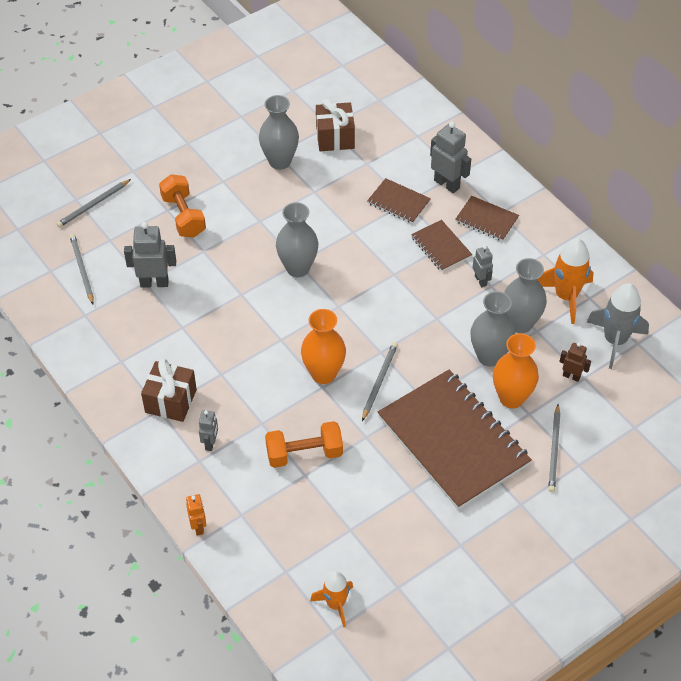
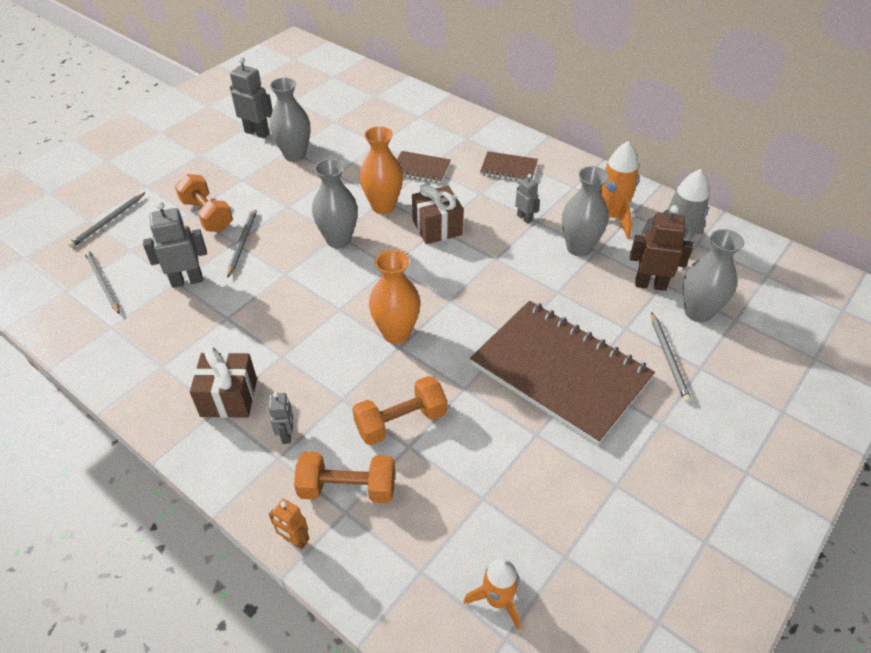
camera: 15 degrees left, 5 degrees down
orange robot [186,494,206,536] -> orange robot turned 150 degrees clockwise [269,499,309,549]
brown gift [316,99,355,151] -> brown gift moved to [412,184,463,244]
grey pencil [362,342,398,421] -> grey pencil moved to [227,209,257,278]
brown notebook [411,220,472,272] -> none
grey robot [430,122,471,193] -> grey robot moved to [230,57,273,138]
grey vase [470,291,515,367] -> grey vase moved to [683,229,744,322]
orange vase [493,333,539,408] -> orange vase moved to [360,126,403,214]
brown robot [559,343,591,382] -> brown robot [630,205,693,291], size x1.70
none -> orange dumbbell [294,452,395,503]

